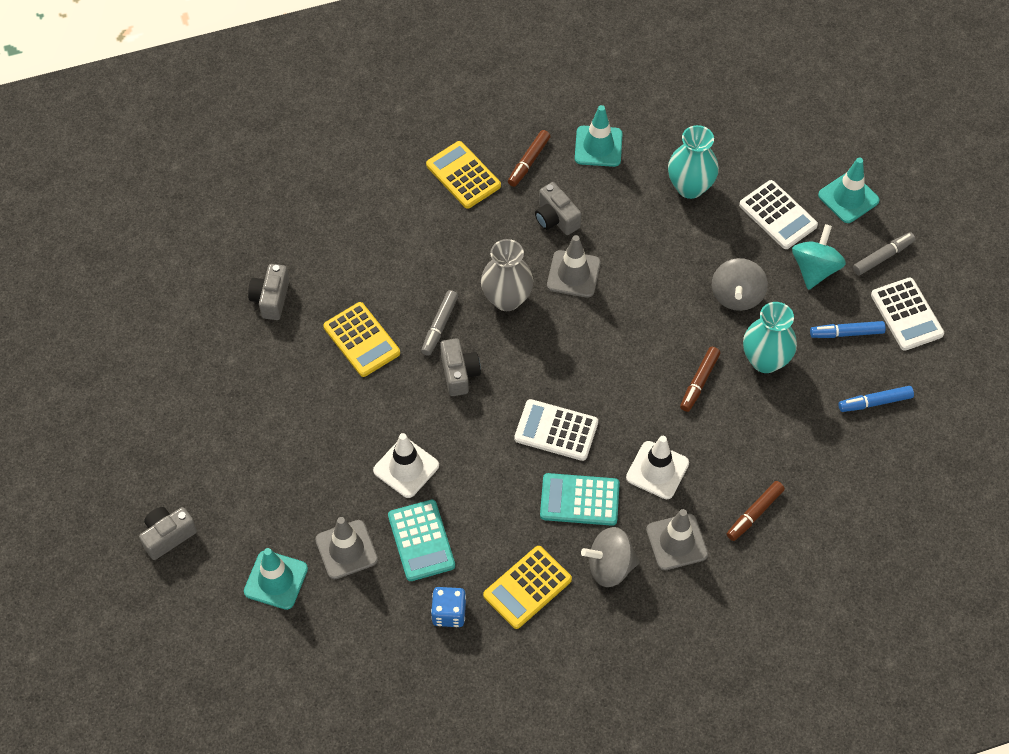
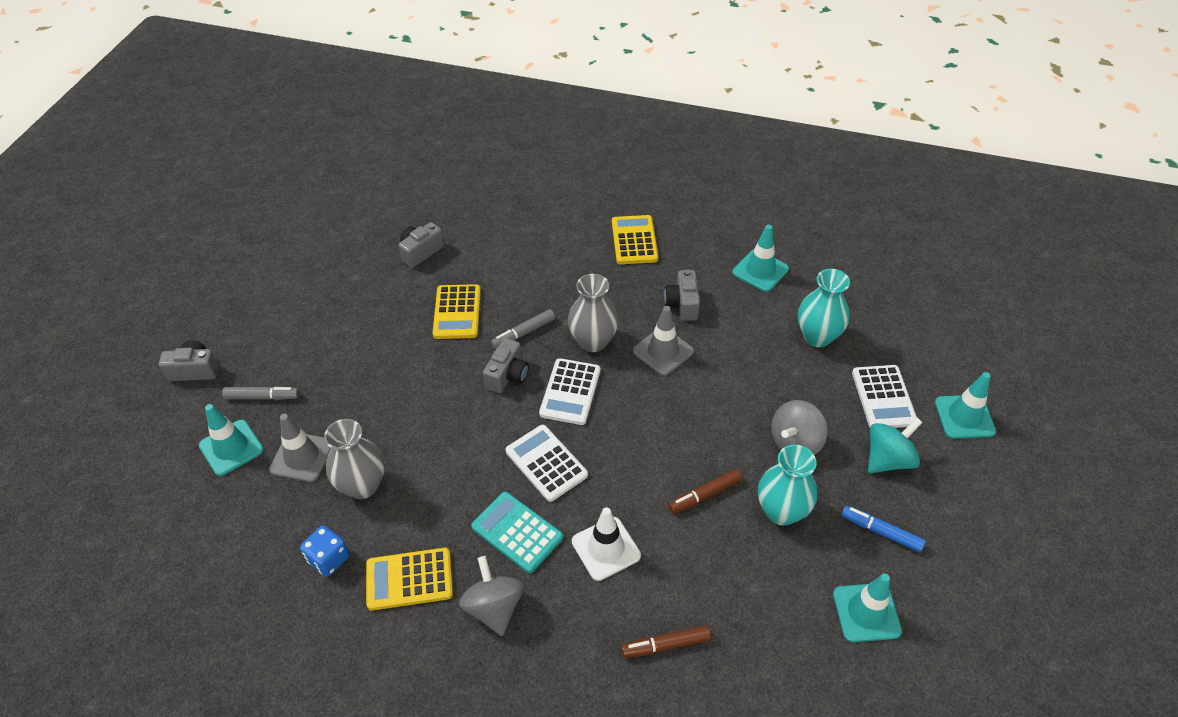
camera: 35 degrees right, 10 degrees down
white traffic cone [373,433,439,498] -> none
turquoise calculator [388,500,455,581] -> grey vase [324,419,385,499]
brown marker [508,130,551,187] -> none
grey spinning top [581,527,640,587] -> grey spinning top turned 45 degrees clockwise [459,556,524,636]
grey traffic cone [646,509,708,570] -> none
blue marker [839,386,914,412] -> turquoise traffic cone [833,573,902,642]
grey marker [853,232,915,275] -> grey marker moved to [222,386,299,400]
white calculator [871,277,944,351] -> white calculator moved to [539,358,600,425]

